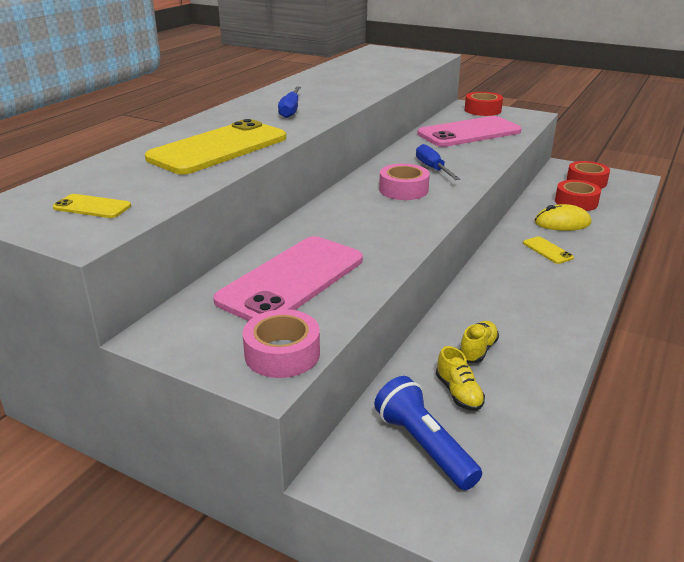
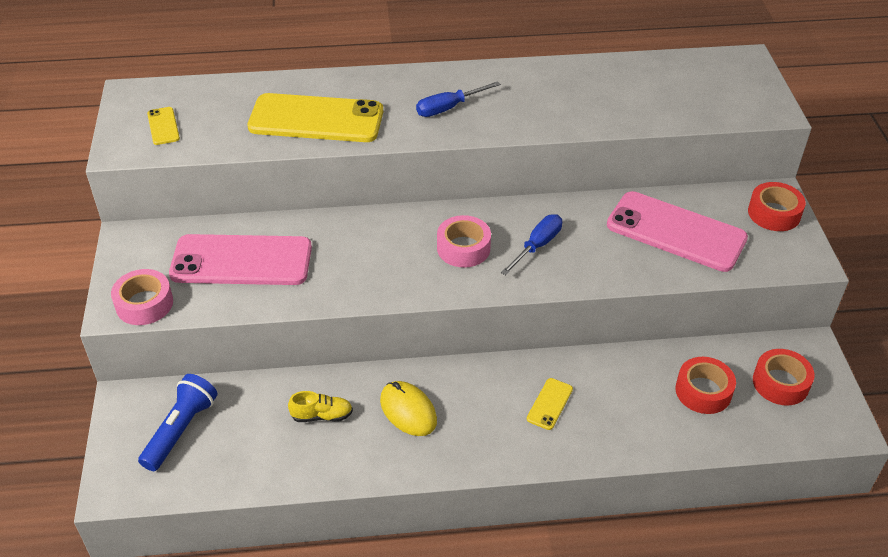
camera: 55 degrees right, 15 degrees up
yellow shoe [436,346,485,411] -> none
yellow mouse [534,204,591,231] -> yellow mouse moved to [380,381,437,436]

